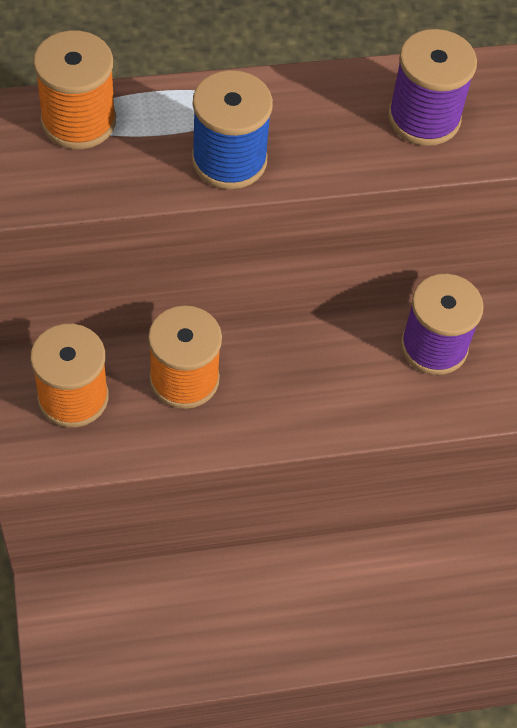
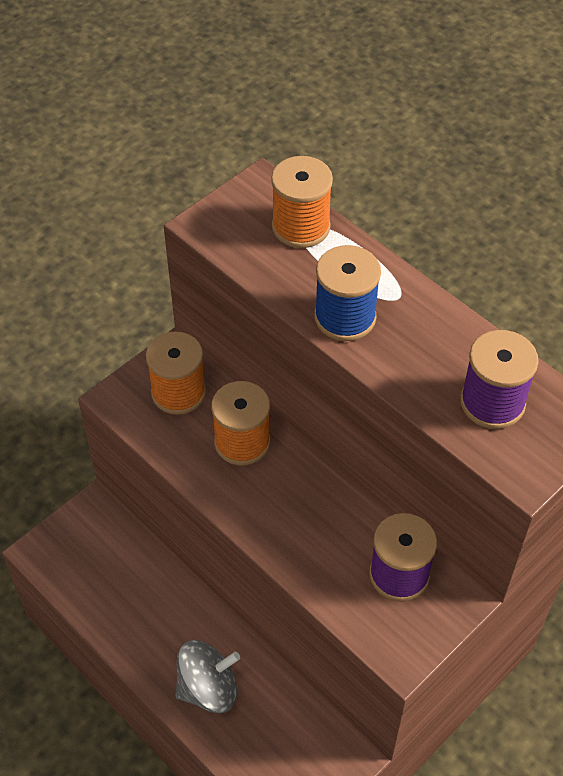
camera: 60 degrees right, 5 degrees down
none -> grey spinning top [176,640,240,713]

